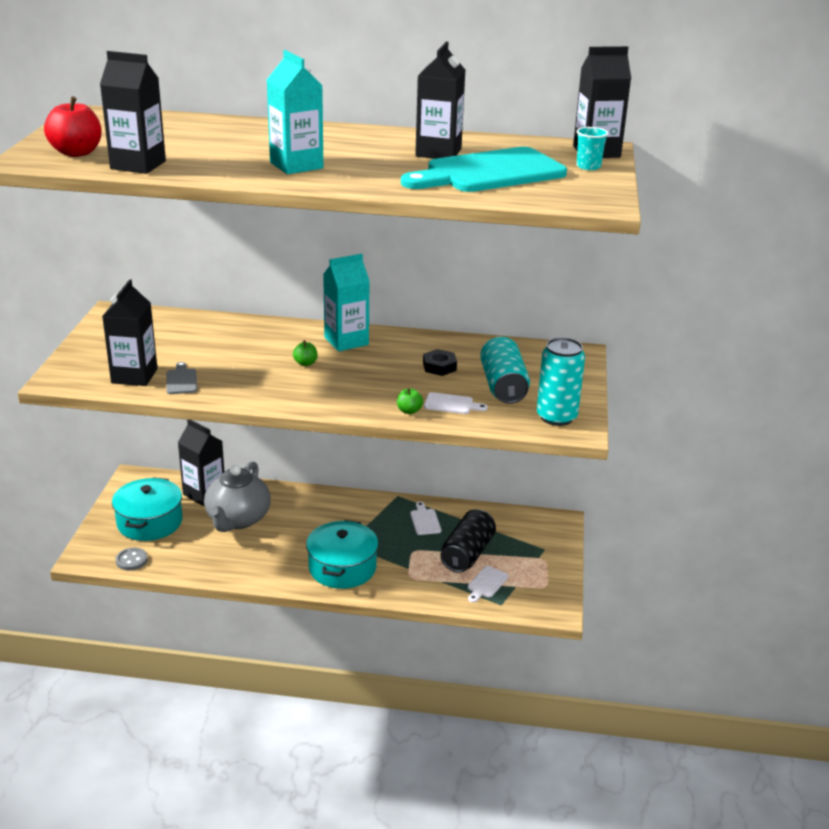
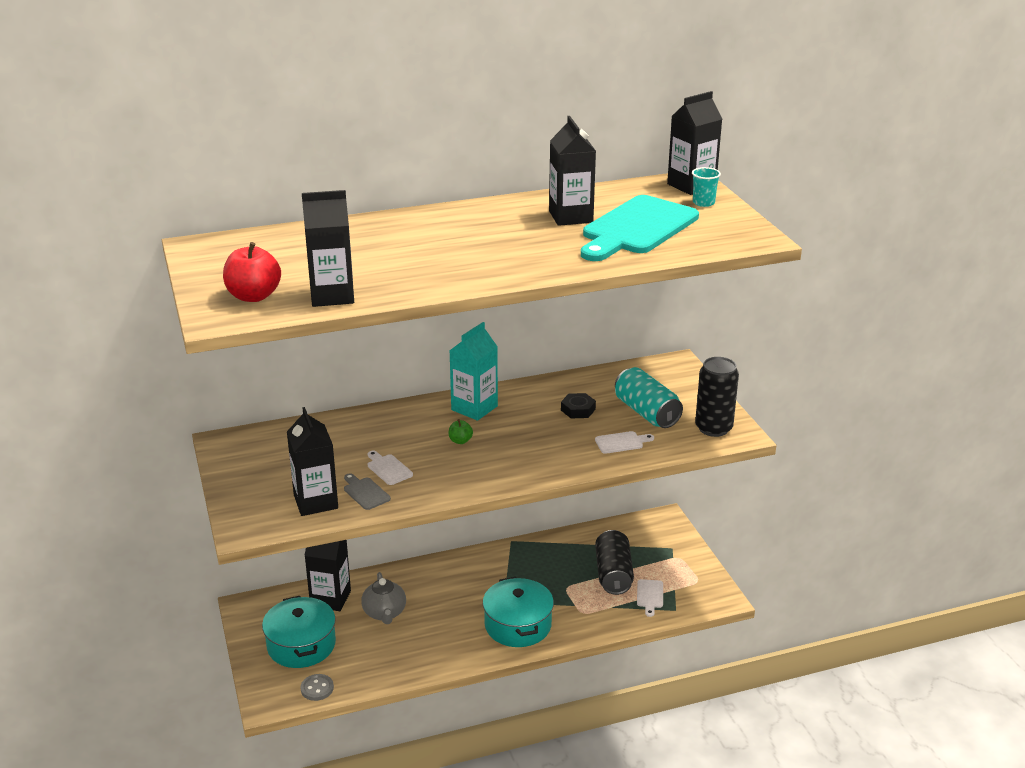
camera: 25 degrees left, 0 degrees up
grey teapot [204,461,271,532] -> grey teapot [361,572,406,624], size x0.66
turquoise carton [267,50,324,174] -> none
green apple [397,388,423,414] -> none
white cutting board [410,502,441,535] -> white cutting board moved to [368,450,413,485]
turquoise can [537,337,585,426] -> black can [695,357,739,437]

